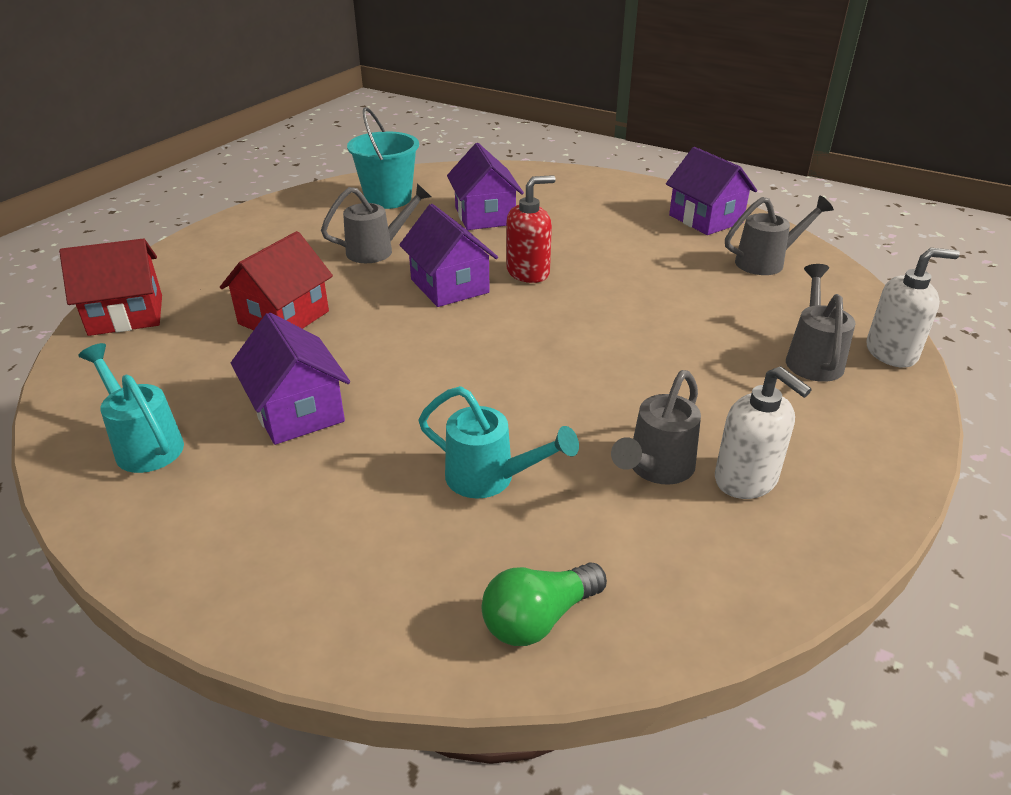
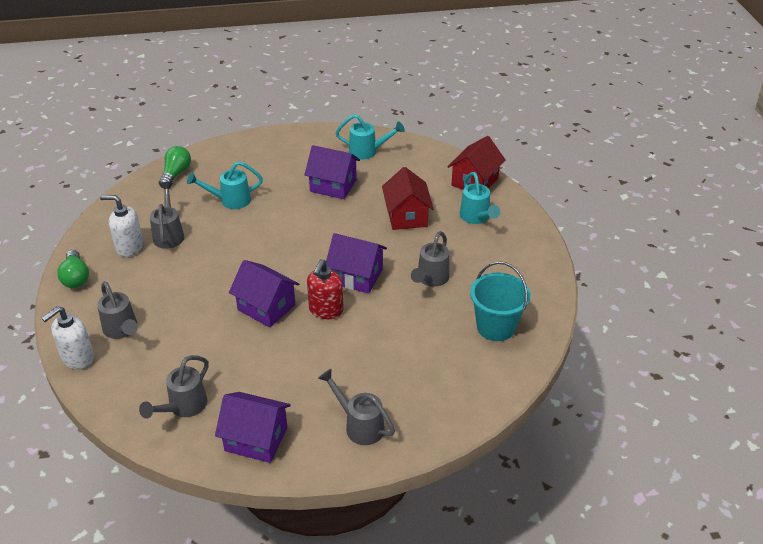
camera: 140 degrees right, 5 degrees up
purple house [447,143,524,230] -> purple house moved to [229,260,299,328]
none -> green light bulb [57,250,89,288]
none -> grey watering can [318,369,395,445]
none -> turquoise watering can [460,172,500,224]

